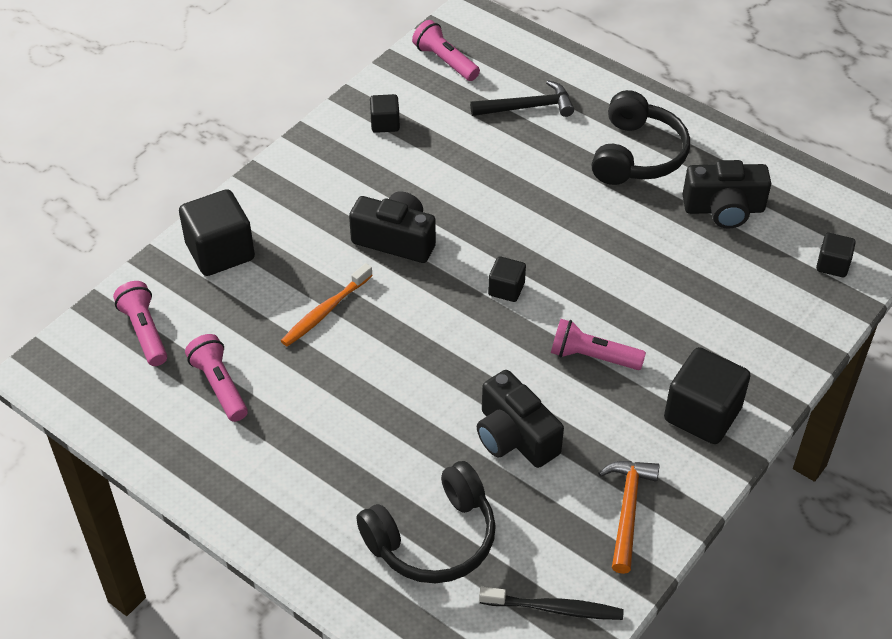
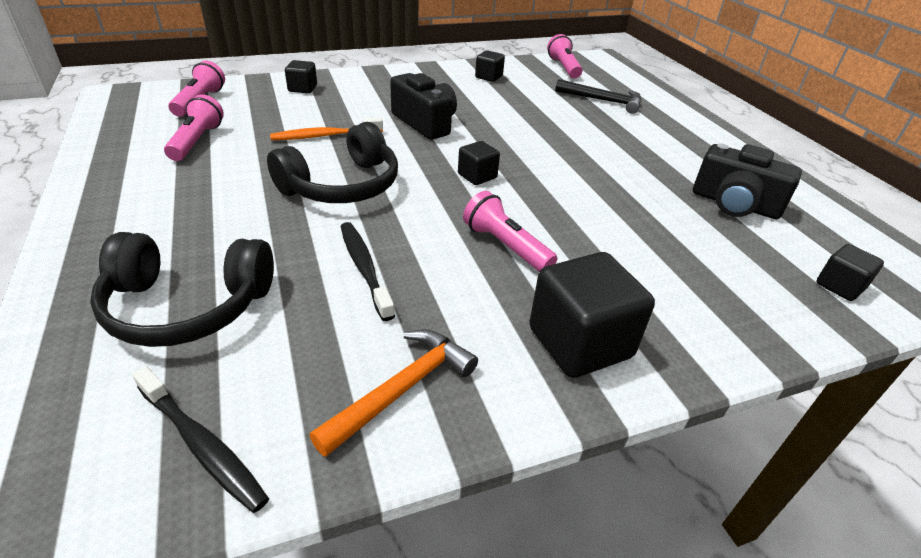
camera: 30 degrees right, 10 degrees down
black cube [179,189,255,276] -> black cube [285,60,317,93], size x0.53
black camera [477,370,564,468] -> black toothbrush [341,222,395,321]
black headphones [591,90,690,185] -> black headphones moved to [267,122,398,203]

